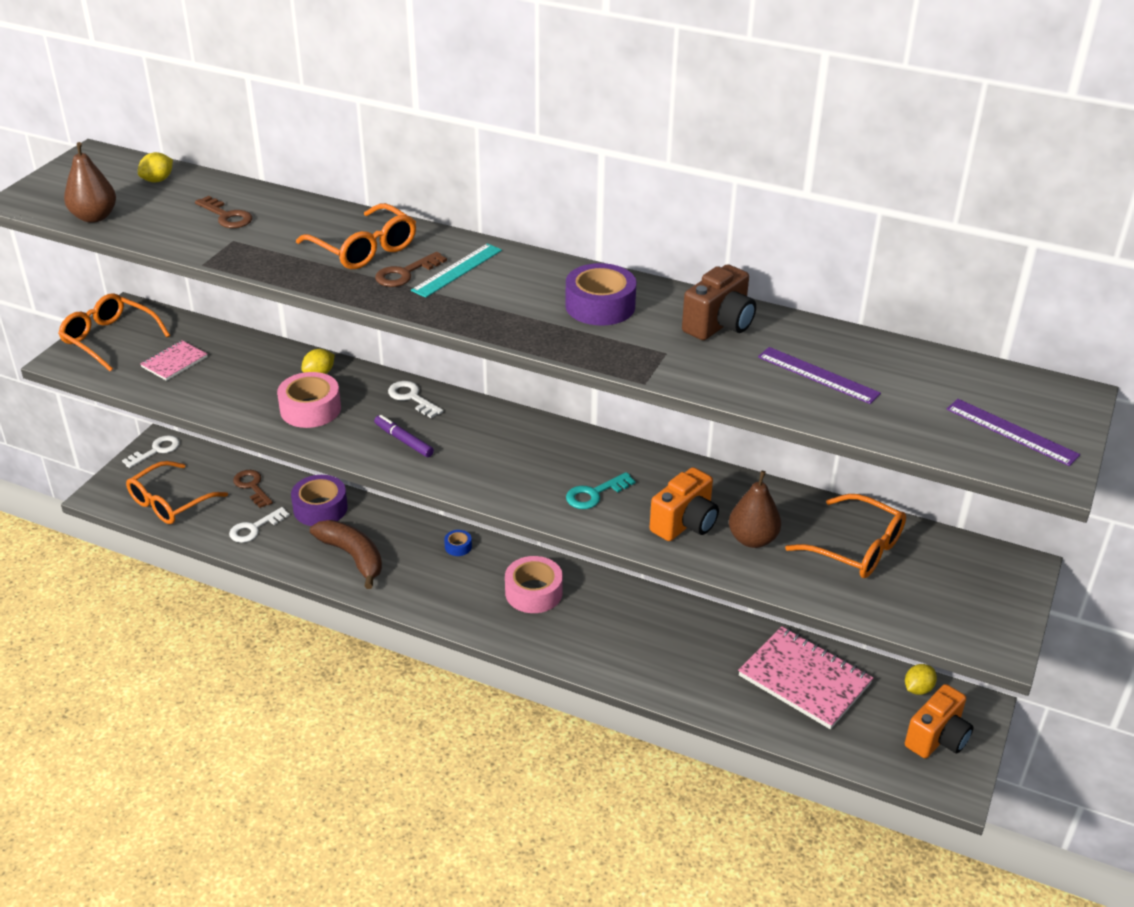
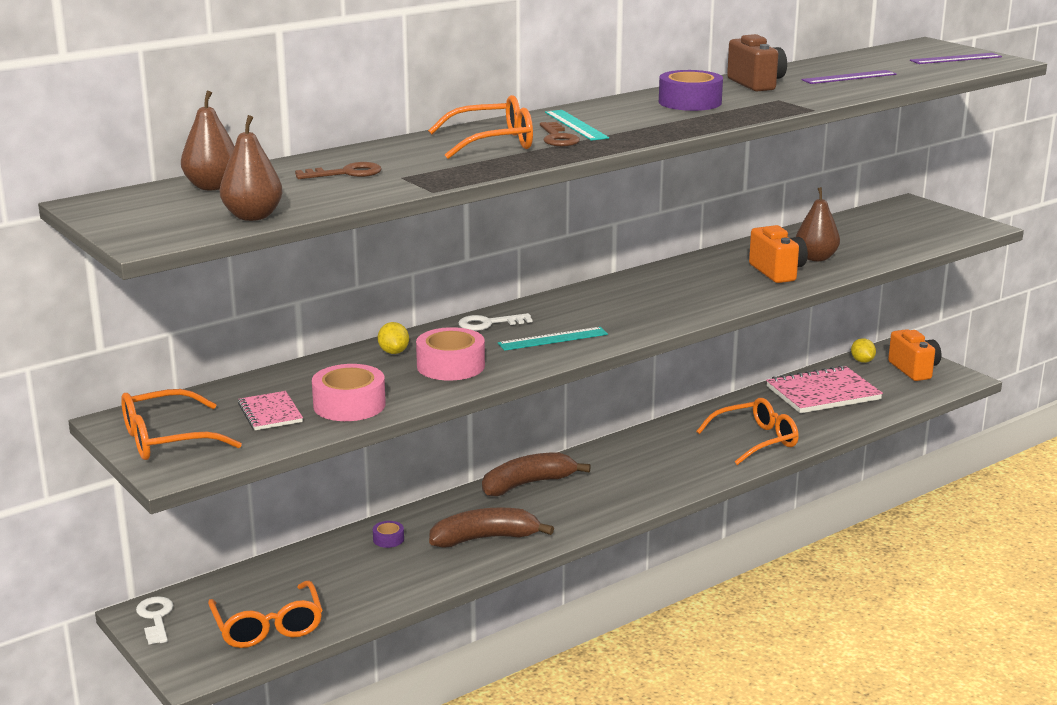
camera: 60 degrees left, 15 degrees down
yellow lemon [138,152,173,182] -> brown pear [181,91,235,190]
white key [229,507,290,543] -> none
brown key [233,470,273,508] -> none
purple tape [291,475,348,526] -> purple tape [373,521,404,548], size x0.49
purple marker [374,415,434,457] -> turquoise ruler [498,327,608,351]
blue tape [444,530,472,556] -> brown banana [482,452,591,496]
pink tape [505,556,563,613] -> pink tape moved to [312,364,386,421]
turquoise key [566,472,636,509] -> none
orange glasses [785,494,906,578] -> orange glasses moved to [696,398,799,465]

